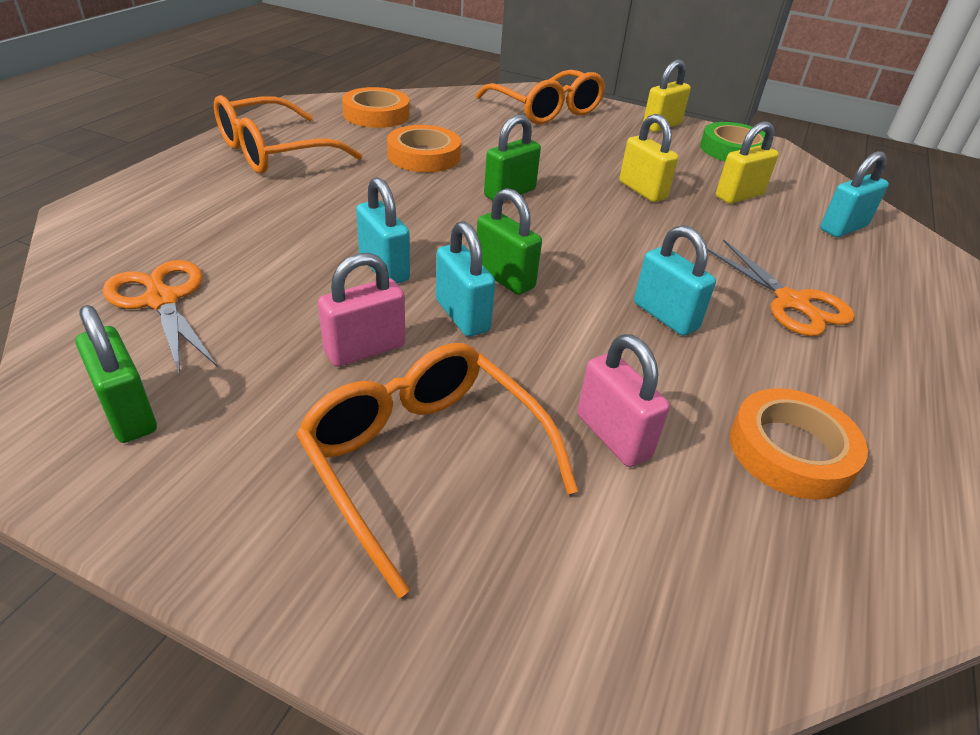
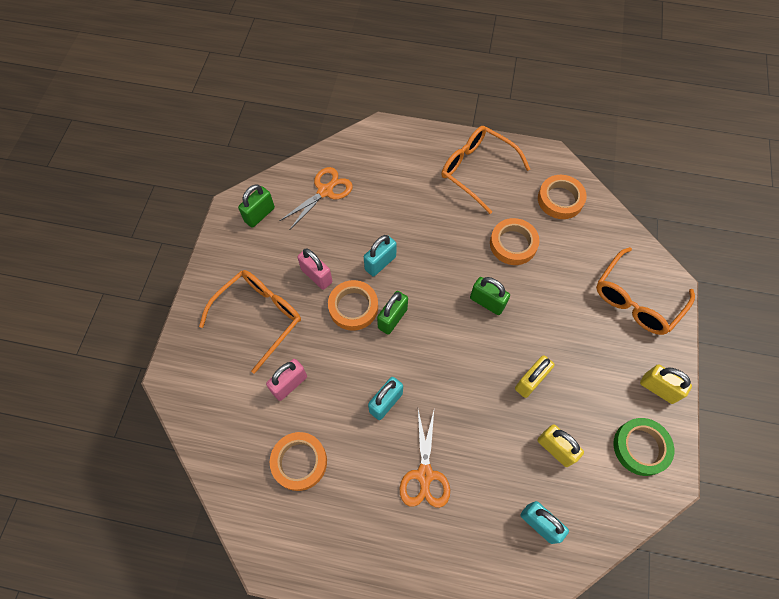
camera: 80 degrees right, 25 degrees up
turquoise padlock [436,221,495,337] -> orange tape [328,280,378,331]
orange scissors [707,240,855,336] -> orange scissors turned 45 degrees counterclockwise [400,410,450,508]

